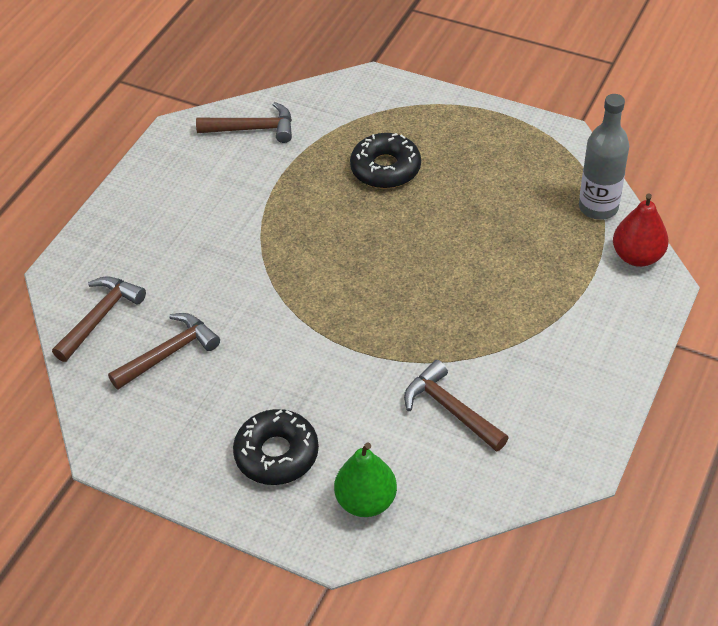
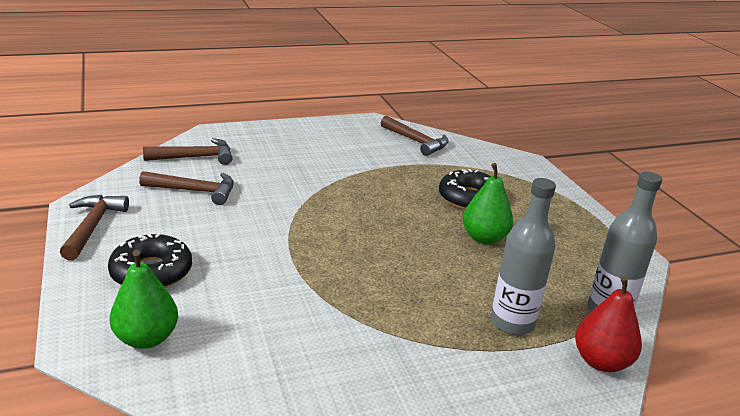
camera: 40 degrees right, 20 degrees down
brown hammer [404,360,509,451] -> brown hammer moved to [60,195,129,260]
none -> green pear [463,163,513,244]
none -> grey bottle [491,178,556,335]

